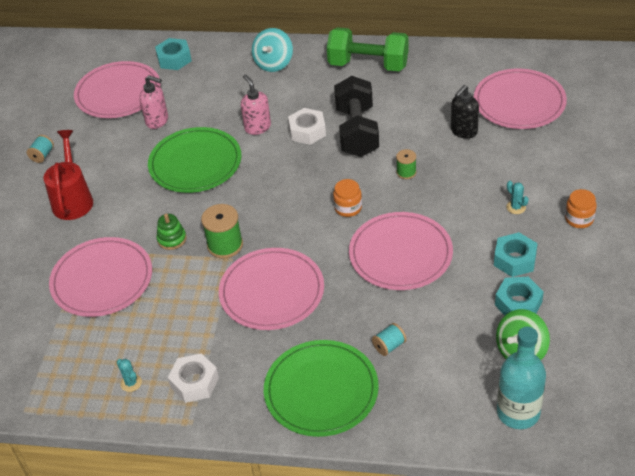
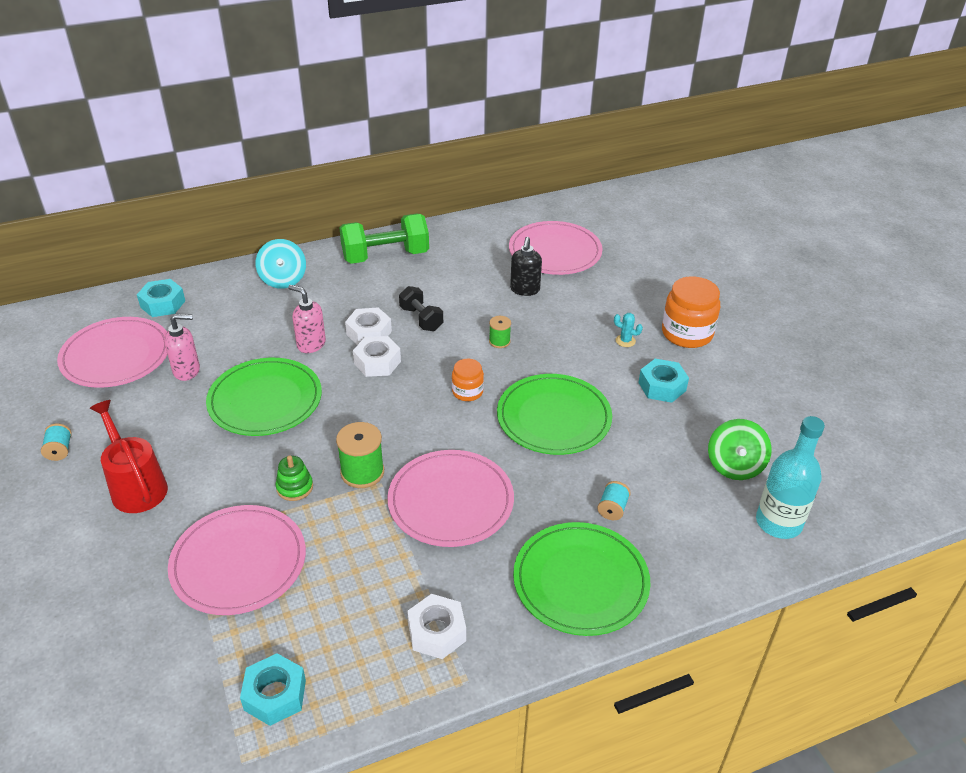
camera: 35 degrees left, 5 degrees down
turquoise cactus [117,359,142,392] -> none
black dumbbell [334,76,379,157] -> black dumbbell [399,286,443,331], size x0.57
pink plate [349,212,453,290] -> green plate [497,374,612,455]
turquoise nut [495,277,544,315] -> turquoise nut moved to [240,653,306,726]
orange jar [565,189,597,228] -> orange jar [662,276,720,348], size x1.78
none -> white nut [353,336,401,377]

